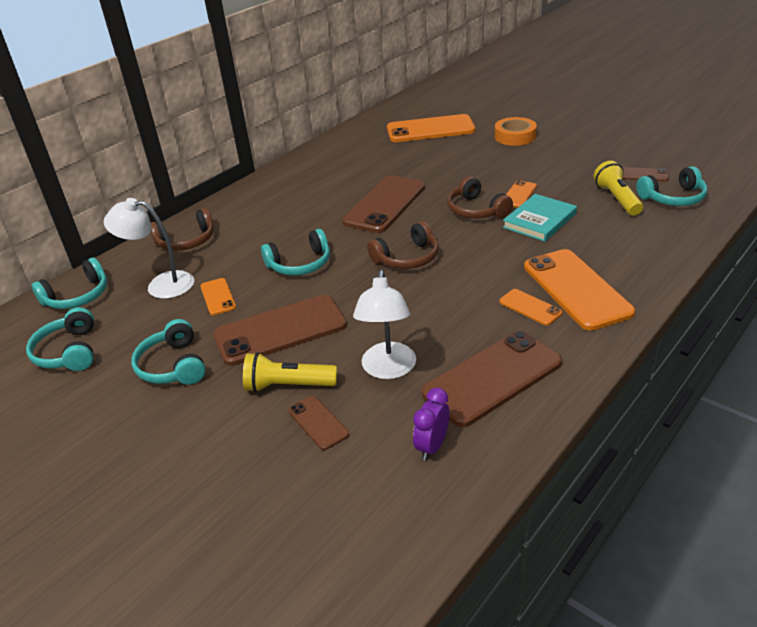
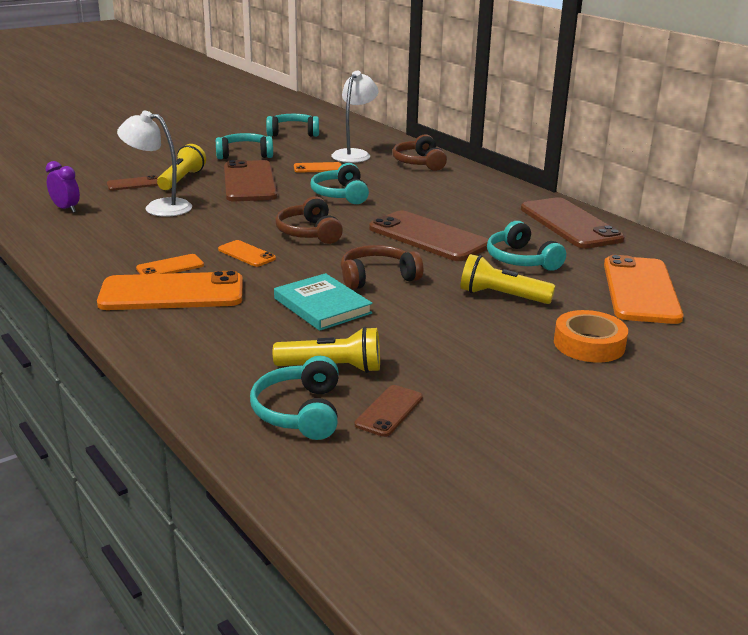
camera: 100 degrees right, 10 degrees down
turquoise headphones [32,258,107,309] -> turquoise headphones moved to [487,221,566,271]
brown phone [422,331,562,427] -> brown phone moved to [521,197,625,249]
orange phone [506,180,537,208] -> orange phone moved to [218,240,276,267]
none -> yellow flashlight [460,254,555,304]

